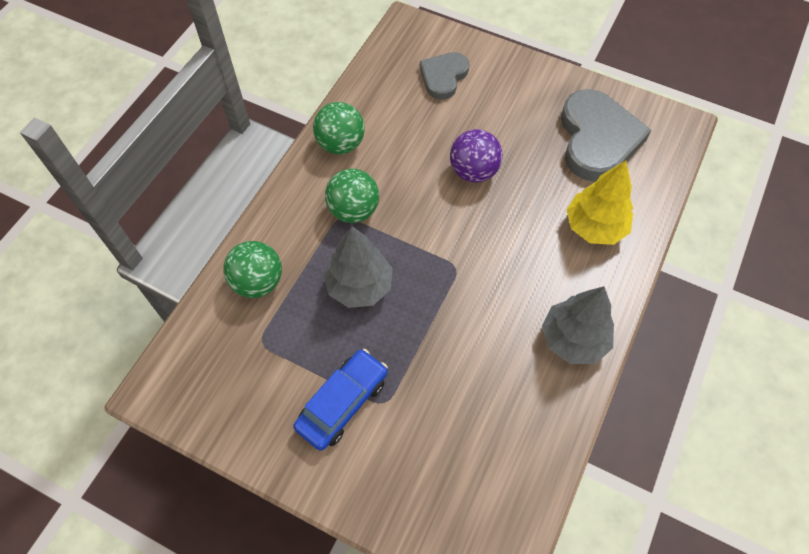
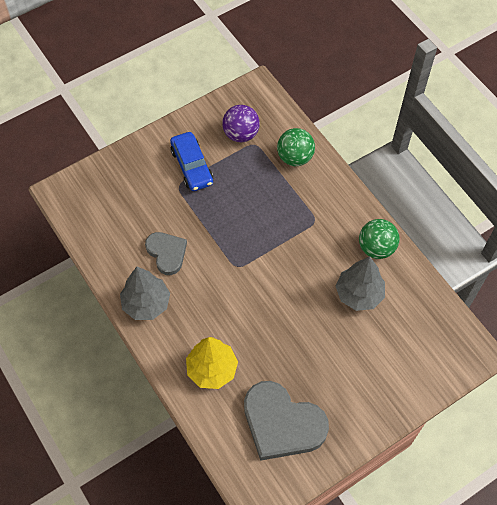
camera: 120 degrees right, 0 degrees up
grey tree [323,226,393,308] -> grey tree moved to [336,256,385,311]
green ball [325,168,379,223] -> none
grey heart [420,52,469,100] -> grey heart moved to [145,232,187,275]
purple ball [450,129,503,183] -> purple ball moved to [222,105,260,142]

